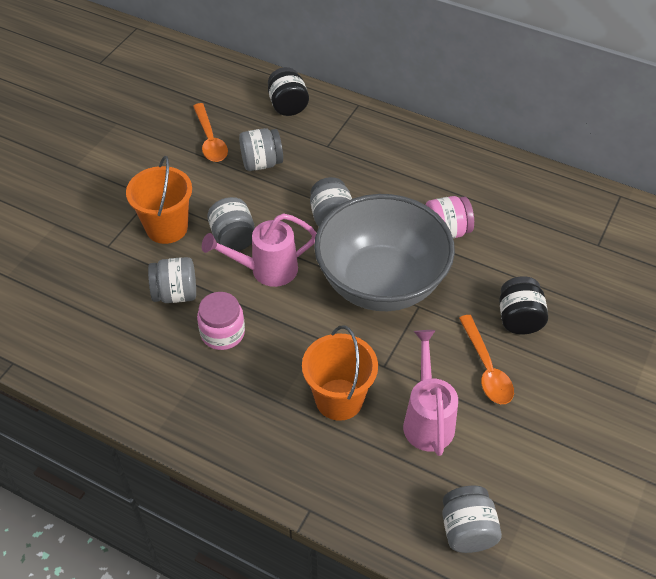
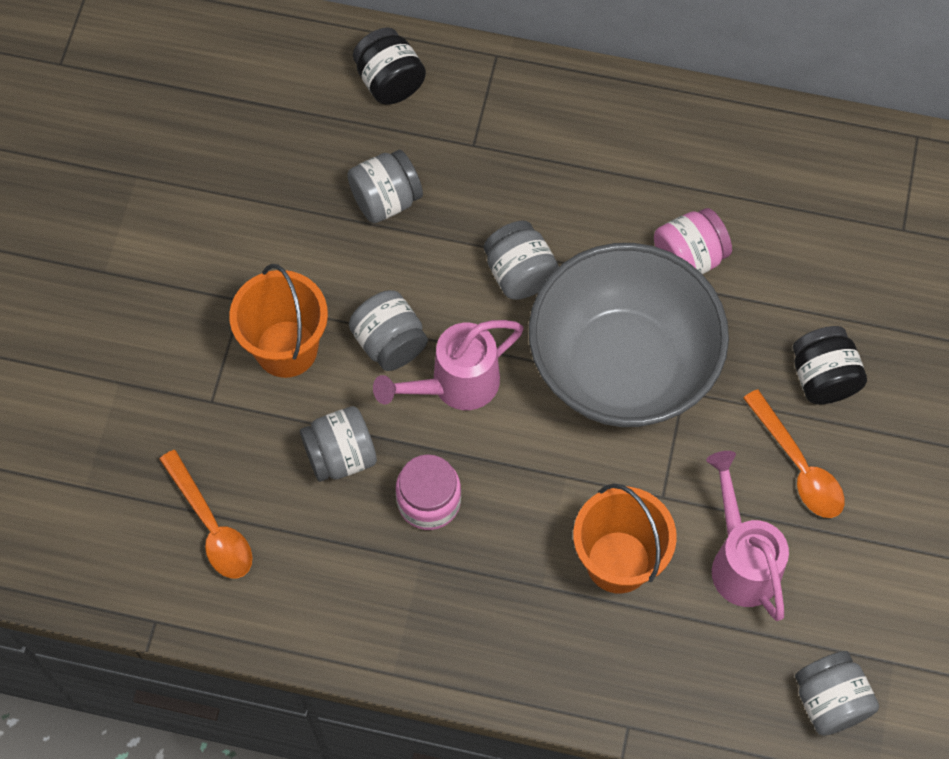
camera: 15 degrees left, 15 degrees up
orange spoon [193,103,228,162] -> orange spoon moved to [159,450,252,579]

